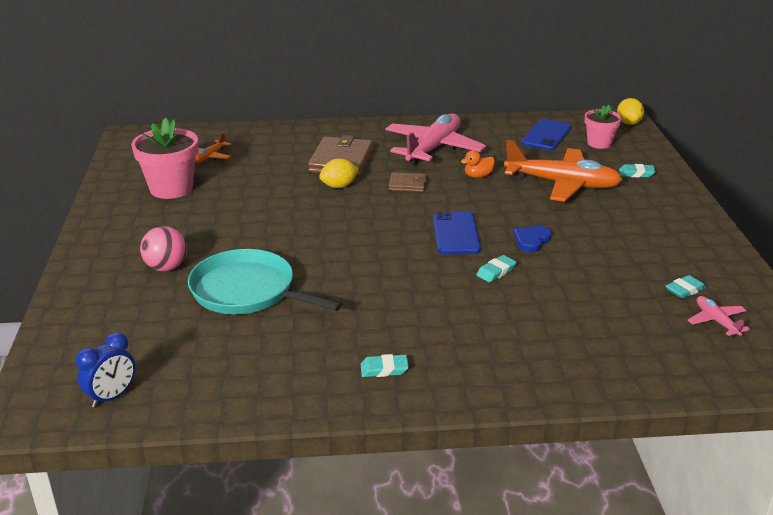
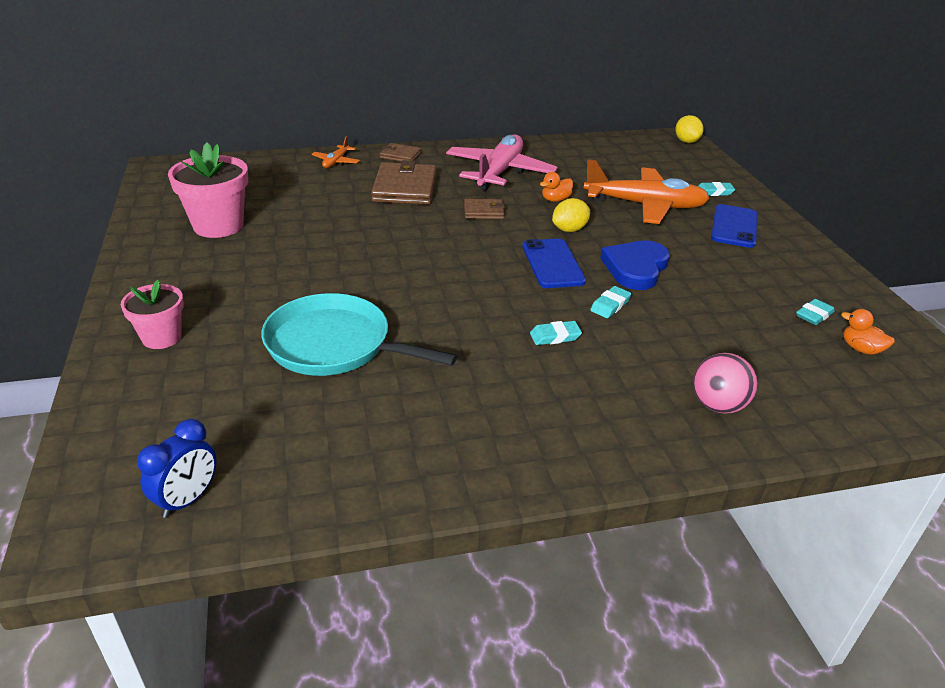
camera: 10 degrees left, 5 degrees up
pink ball [140,226,187,271] -> pink ball moved to [693,353,757,414]
orange plane [195,132,231,163] -> orange plane moved to [311,136,360,168]
yellow lemon [319,159,359,188] -> yellow lemon moved to [552,198,590,232]
turquoise eraser [360,354,409,377] -> turquoise eraser moved to [530,321,582,345]
blue heart [514,226,552,252] -> blue heart [600,241,670,290], size x1.66
blue phone [521,119,572,151] -> blue phone moved to [711,204,757,248]
pink flower pot [584,104,622,149] -> pink flower pot moved to [121,280,184,349]
pink plane [688,296,750,337] -> orange duck [841,309,895,355]
none -> brown wallet [380,143,421,162]

